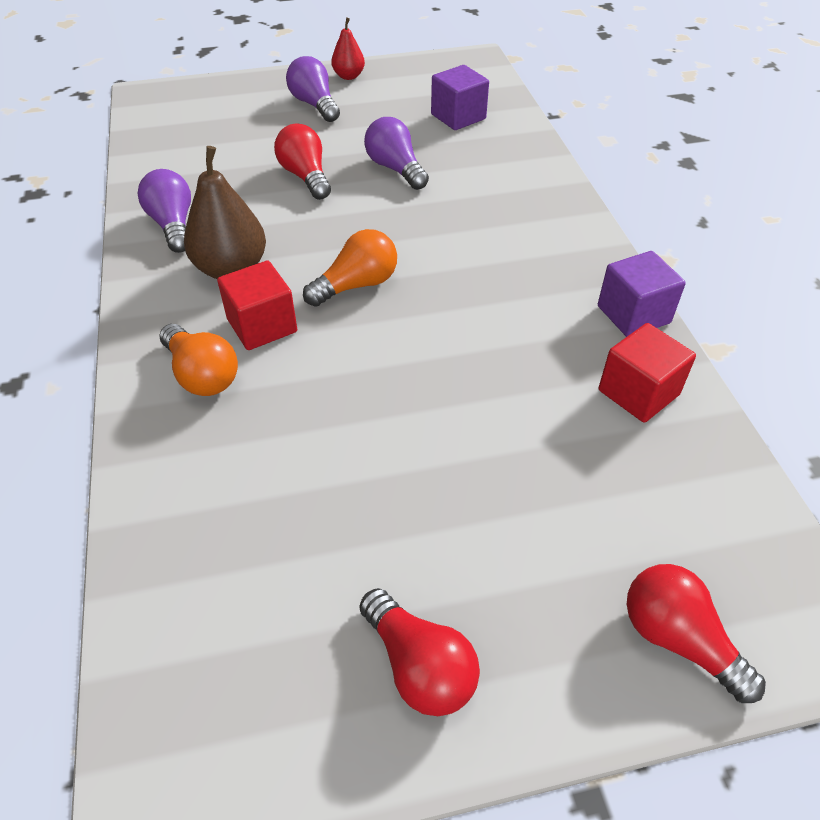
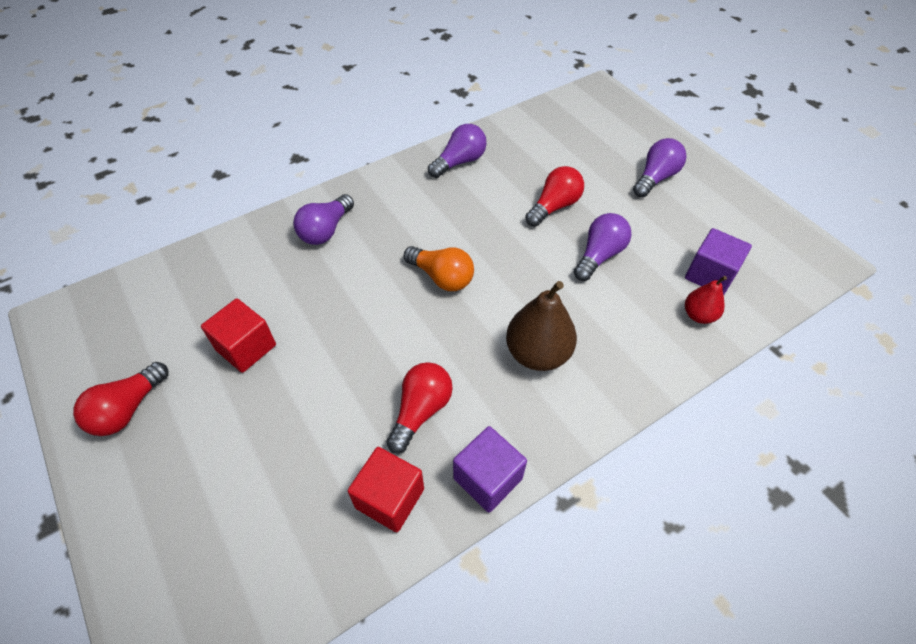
camera: 70 degrees right, 5 degrees up
orange light bulb [159,324,238,396] -> purple light bulb [293,194,354,245]
brown pear [184,146,266,279] -> brown pear moved to [506,281,577,371]
red cube [217,260,297,350] -> red cube moved to [201,298,276,373]
red pear [331,17,365,80] -> red pear moved to [685,276,727,324]
red light bulb [627,564,766,703] -> red light bulb moved to [386,362,453,453]

